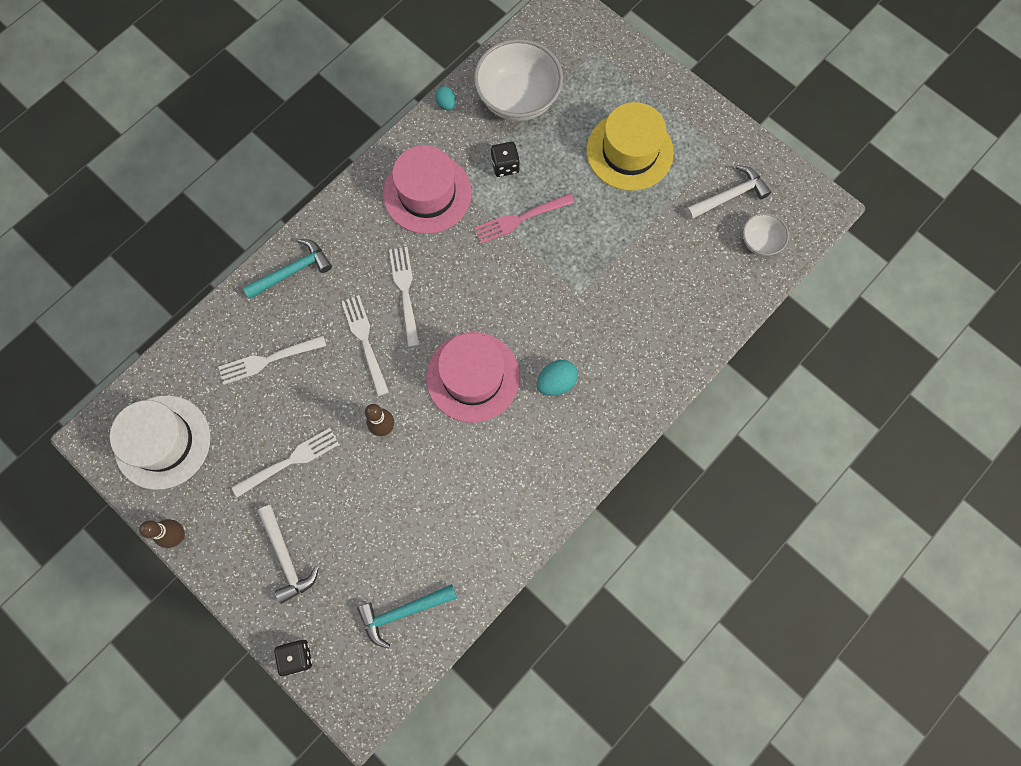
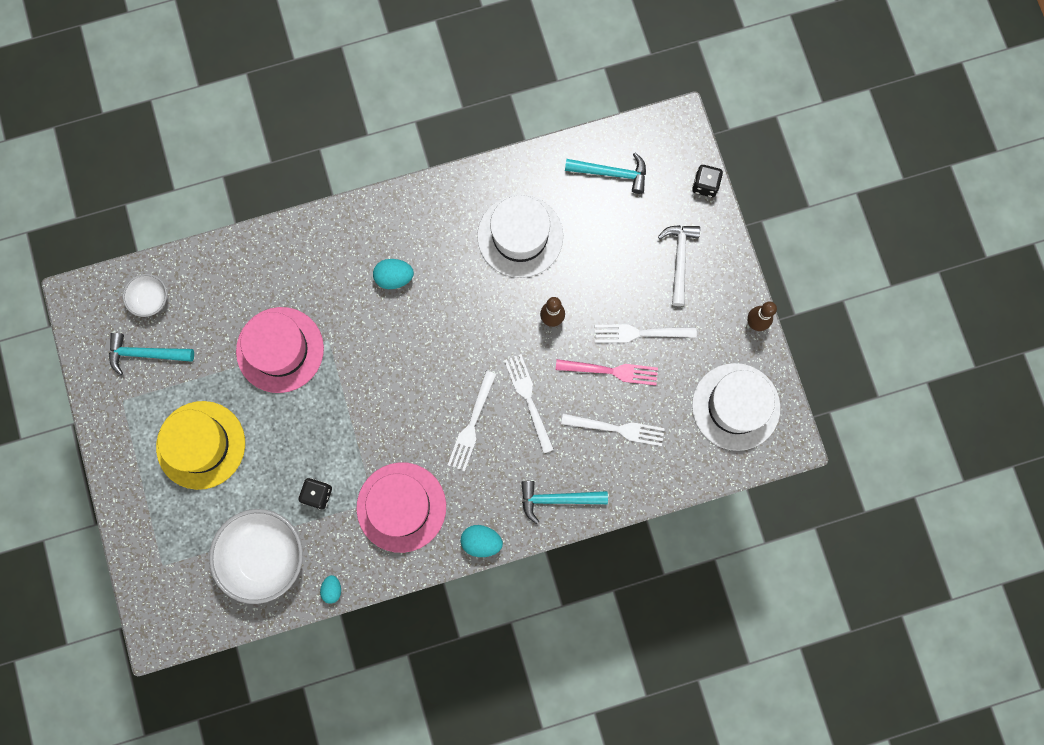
camera: 150 degrees left, 5 degrees up
white fork [341,295,389,396] -> white fork turned 150 degrees clockwise [504,354,554,454]
pink hat [426,332,520,423] -> pink hat moved to [236,307,324,393]
pink fork [474,194,574,244] -> pink fork moved to [556,359,658,385]
white hammer [686,165,771,219] -> turquoise hammer [109,333,194,375]
none -> turquoise egg [460,525,503,557]
none -> white hat [477,195,563,278]

